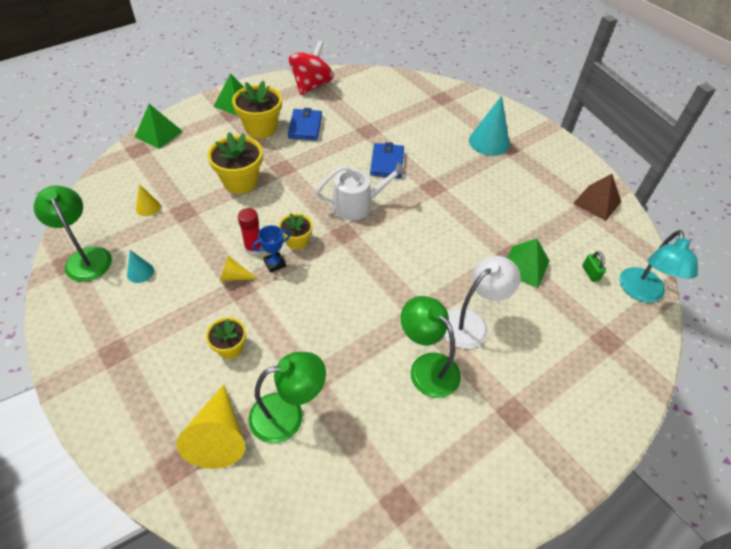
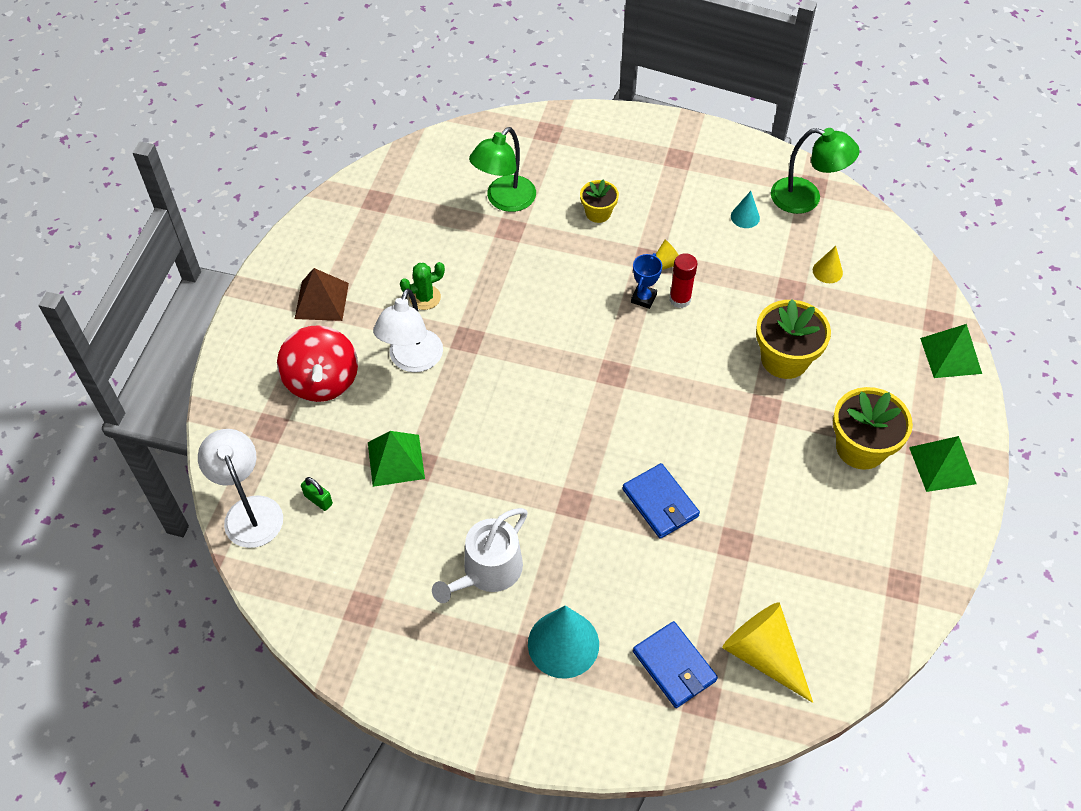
camera: 145 degrees right, 5 degrees up
yellow cone [176,384,245,469] -> yellow cone moved to [722,602,813,703]
yellow flower pot [279,213,312,250] -> none
blue wallet [288,108,322,141] -> blue wallet moved to [633,621,718,708]
red spinning top [289,41,334,95] -> red spinning top moved to [277,325,358,402]
white watering can [316,162,407,220] -> white watering can moved to [432,508,528,603]
green lamp [401,296,461,398] -> green cactus [400,262,445,310]
brown pyramid [573,174,621,221] -> brown pyramid moved to [295,268,349,321]
turquoise lamp [620,230,698,303] -> white lamp [198,429,283,548]

